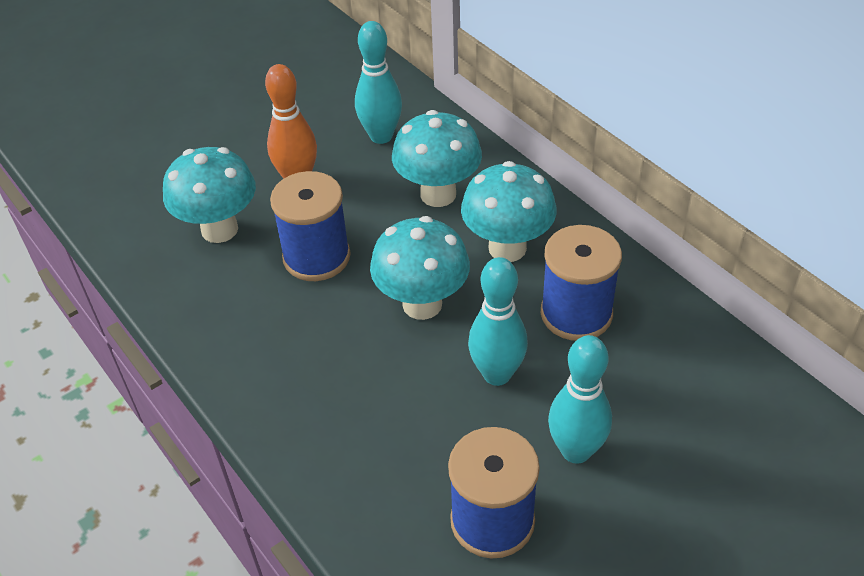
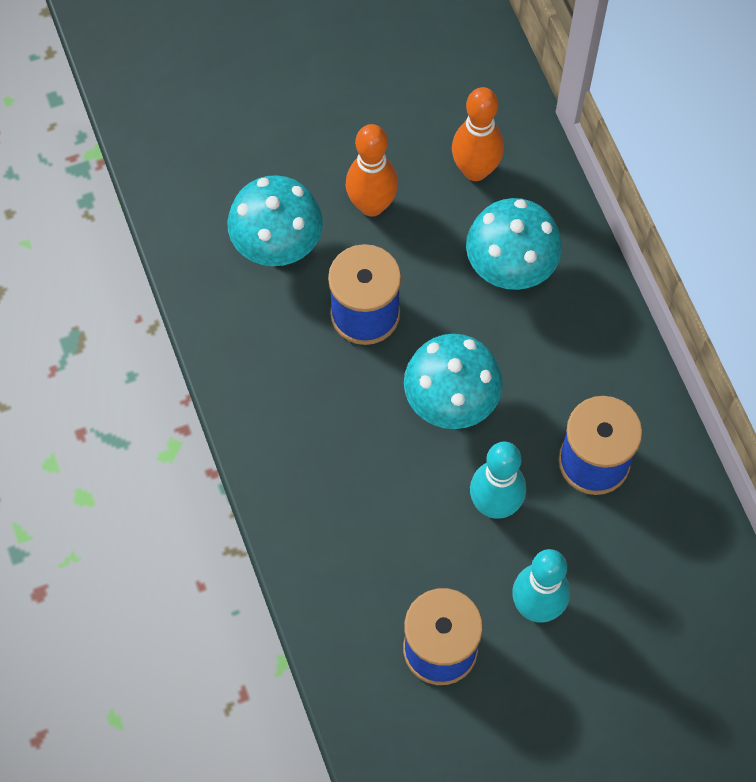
camera: 15 degrees right, 20 degrees up
turquoise bowling pin [355,21,402,144] -> orange bowling pin [452,87,504,181]
turquoise mushroom [461,161,557,262] -> none

